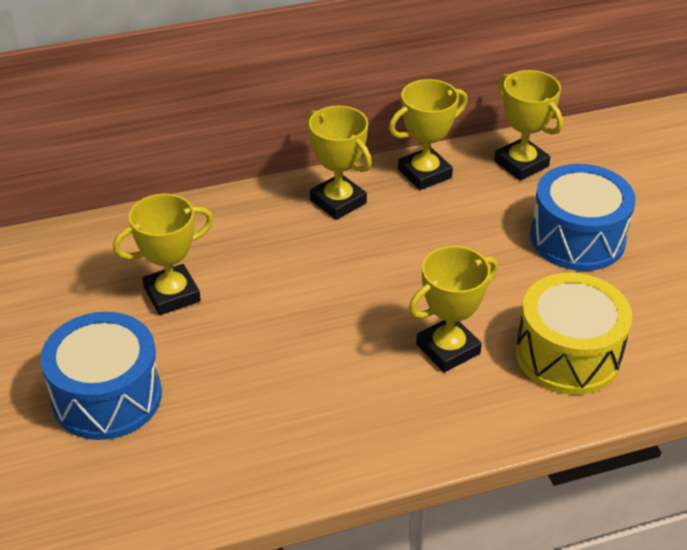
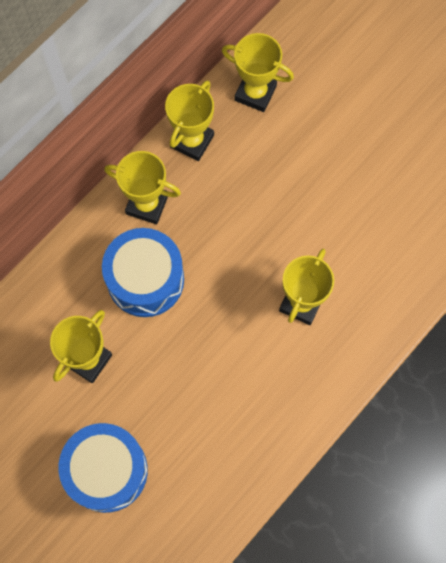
camera: 30 degrees left, 30 degrees up
yellow drum [516,272,632,395] -> none
blue drum [530,164,636,271] -> blue drum moved to [102,228,184,317]

